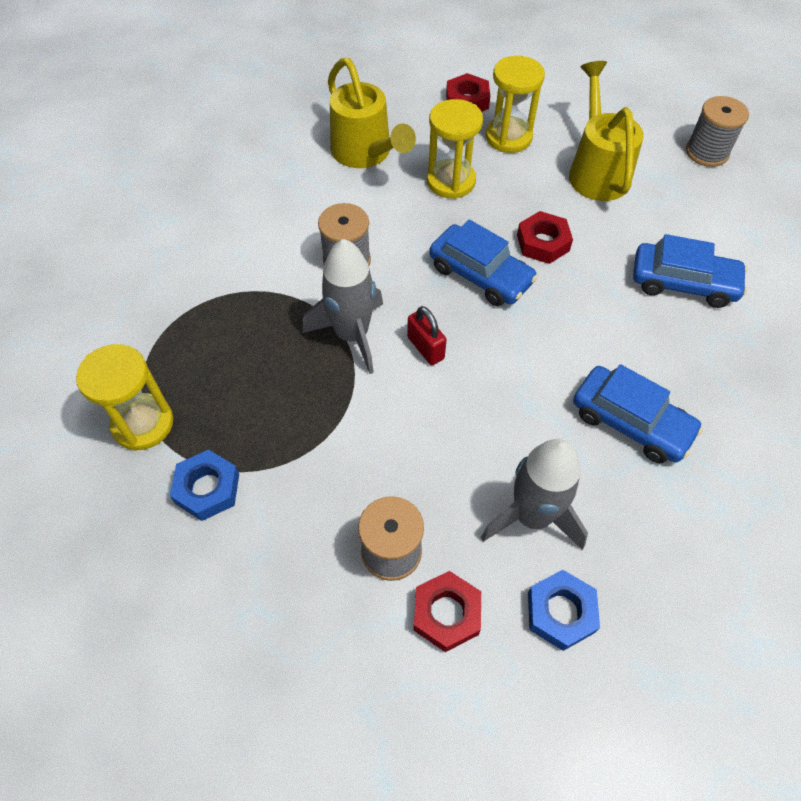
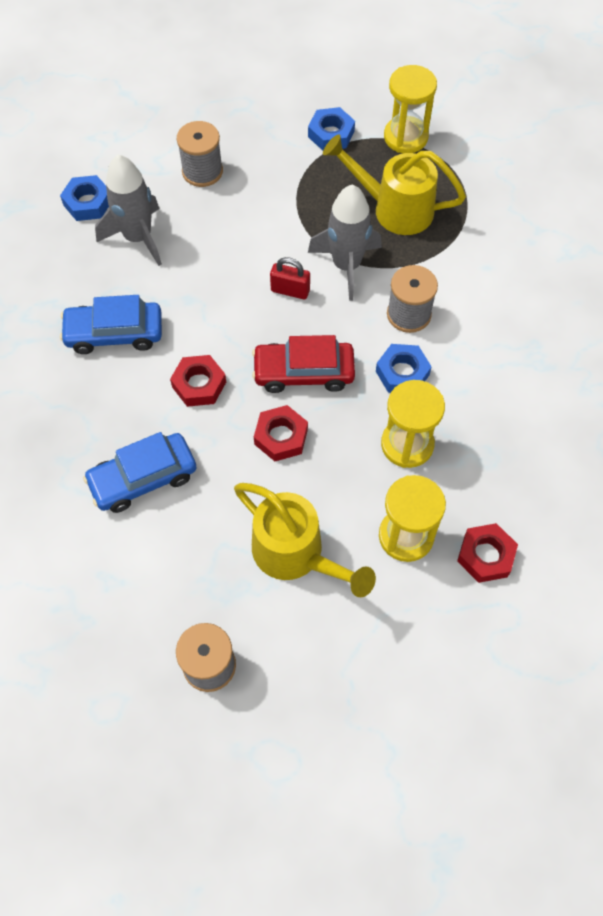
camera: 140 degrees right, 5 degrees up
yellow watering can [328,58,416,168] -> yellow watering can moved to [323,134,466,235]
red nut [414,571,481,652] -> red nut moved to [170,355,226,407]
blue car [429,219,538,306] -> red car [252,335,355,393]
none -> blue nut [376,344,432,393]

